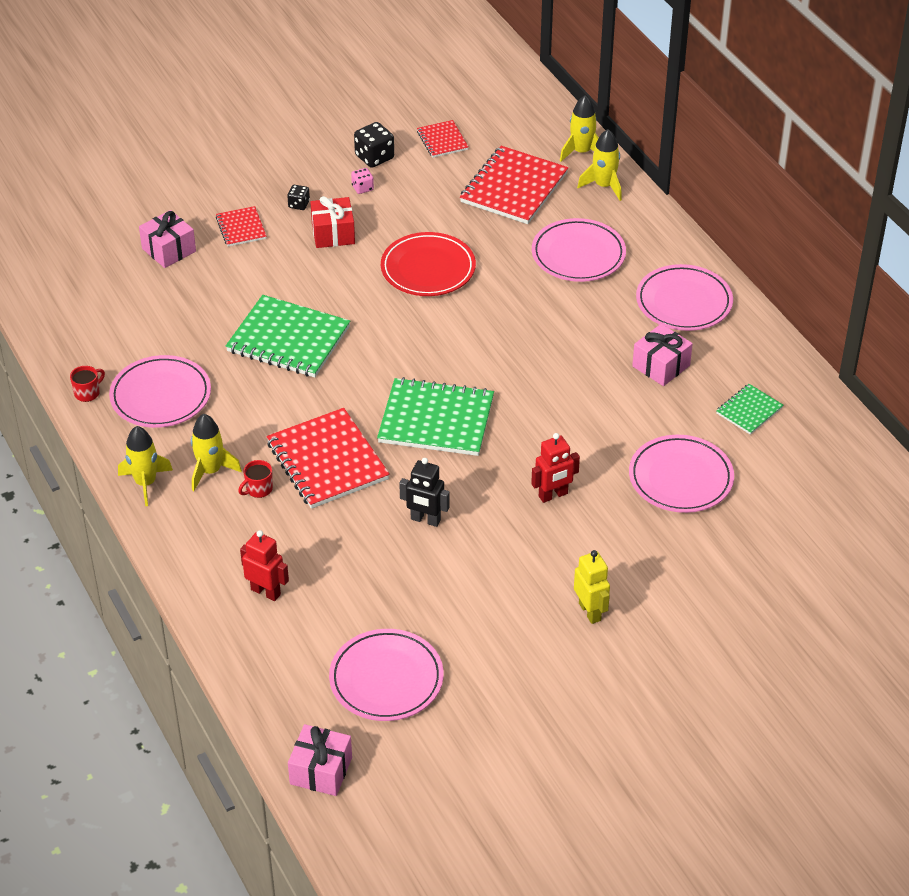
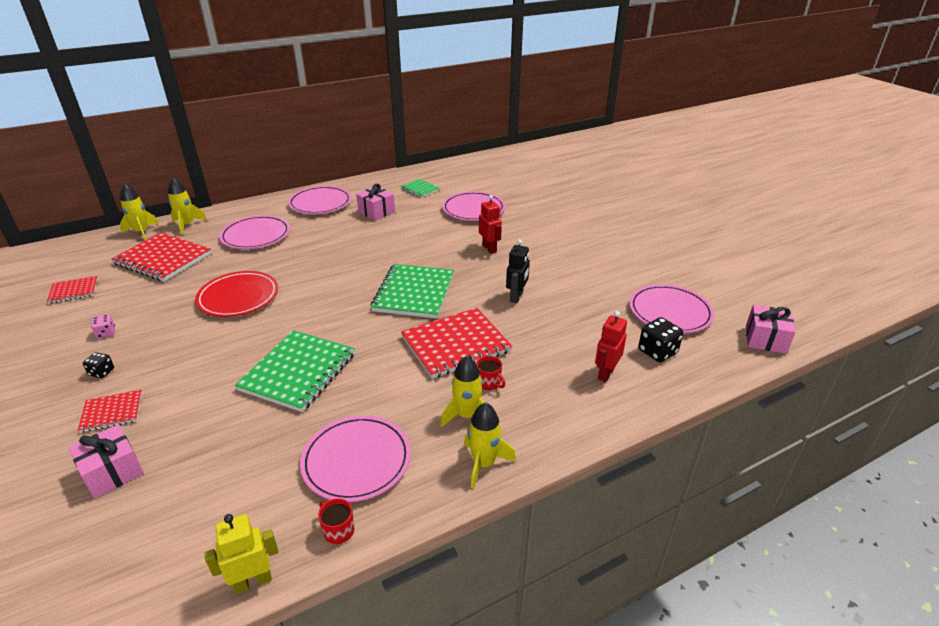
camera: 90 degrees left, 10 degrees down
red gift [310,196,355,248] -> none
black dice [354,122,394,168] -> black dice moved to [638,317,683,362]
yellow robot [574,550,610,624] -> yellow robot moved to [204,514,278,594]

